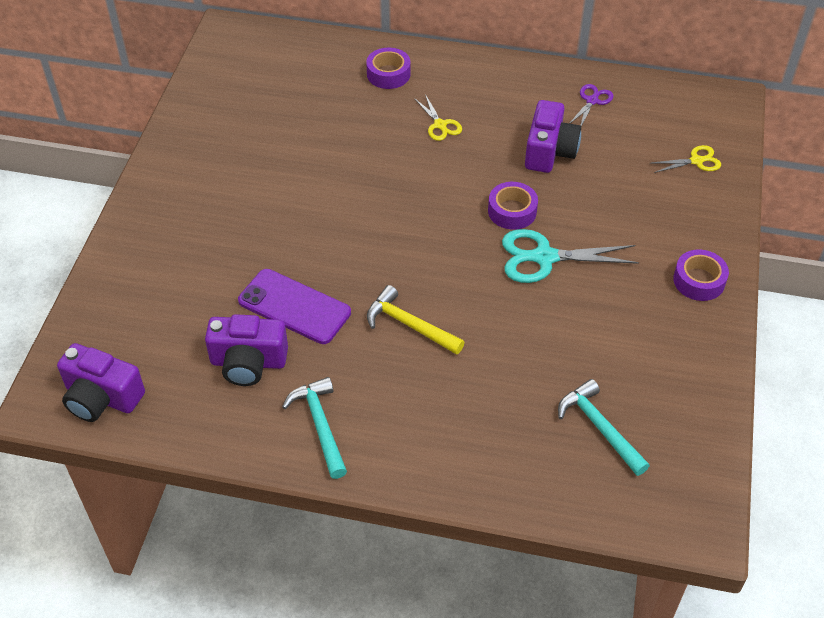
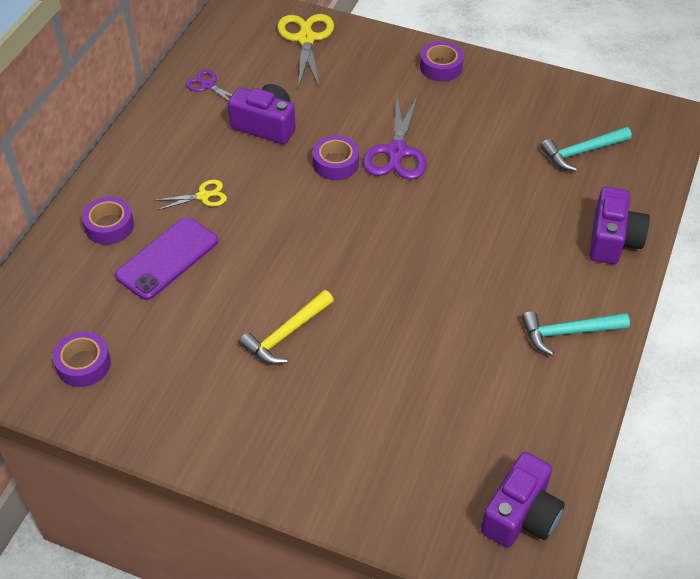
camera: 80 degrees left, 0 degrees up
purple camera [205,314,288,386] -> purple camera moved to [589,187,650,264]
purple phone [238,269,351,344] -> purple phone moved to [115,217,218,300]
yellow hammer [367,285,465,355] -> yellow hammer moved to [239,290,334,365]
turquoise scissors [502,229,639,283] -> purple scissors [363,96,427,180]
yellow scissors [652,145,721,173] -> yellow scissors [278,14,334,89], size x1.80
none -> purple tape [53,331,111,387]

